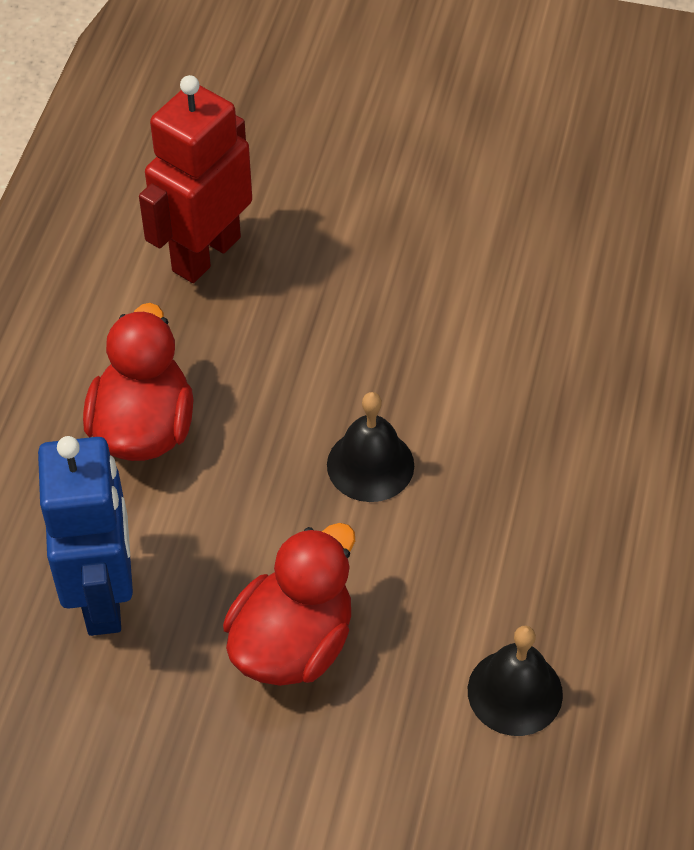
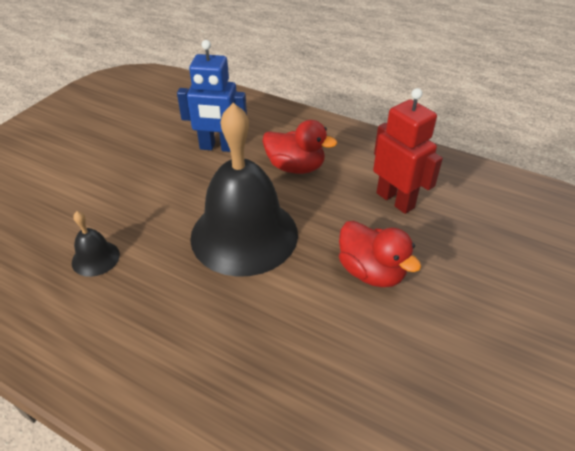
camera: 105 degrees right, 10 degrees down
red duck [223,523,355,686] -> red duck moved to [339,221,421,287]
black bell [327,392,414,502] -> black bell [190,103,298,277], size x2.41

